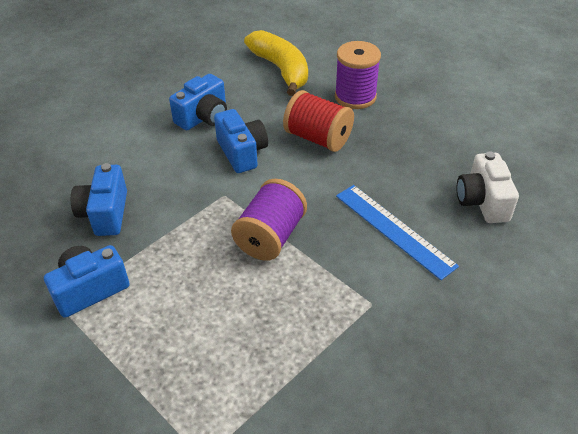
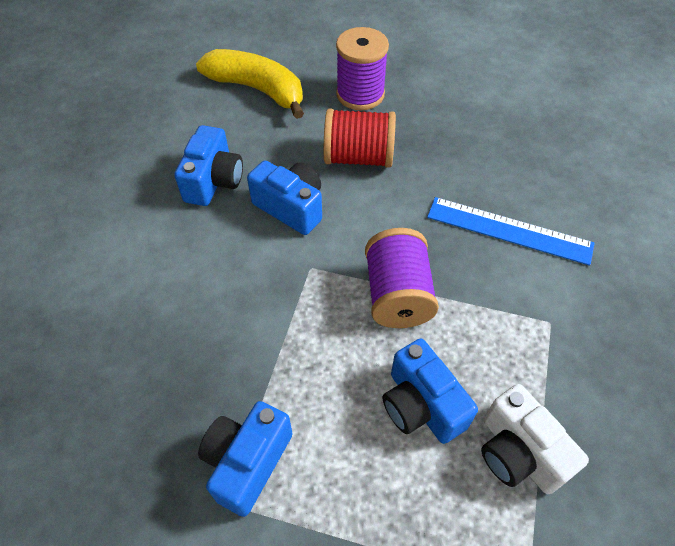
camera: 30 degrees left, 10 degrees up
blue camera [71,163,127,236] -> blue camera moved to [383,338,478,444]
white camera [457,151,519,223] -> white camera moved to [481,384,589,494]

